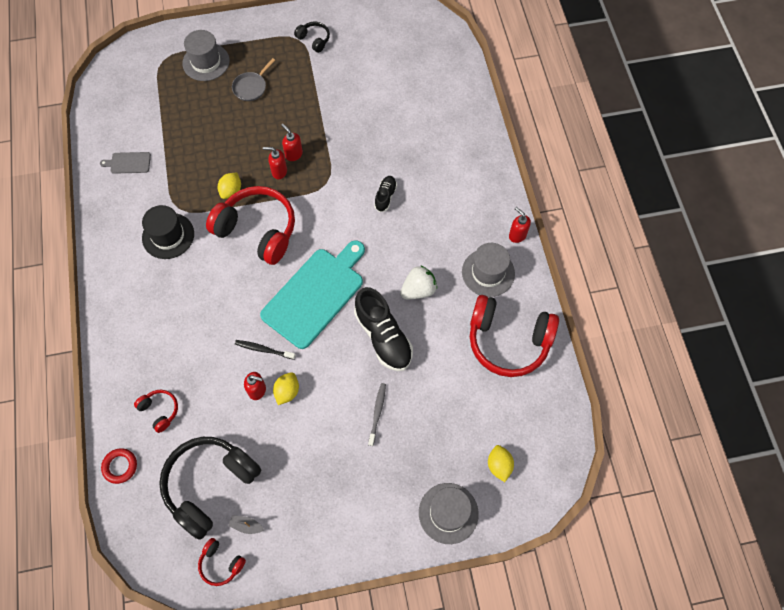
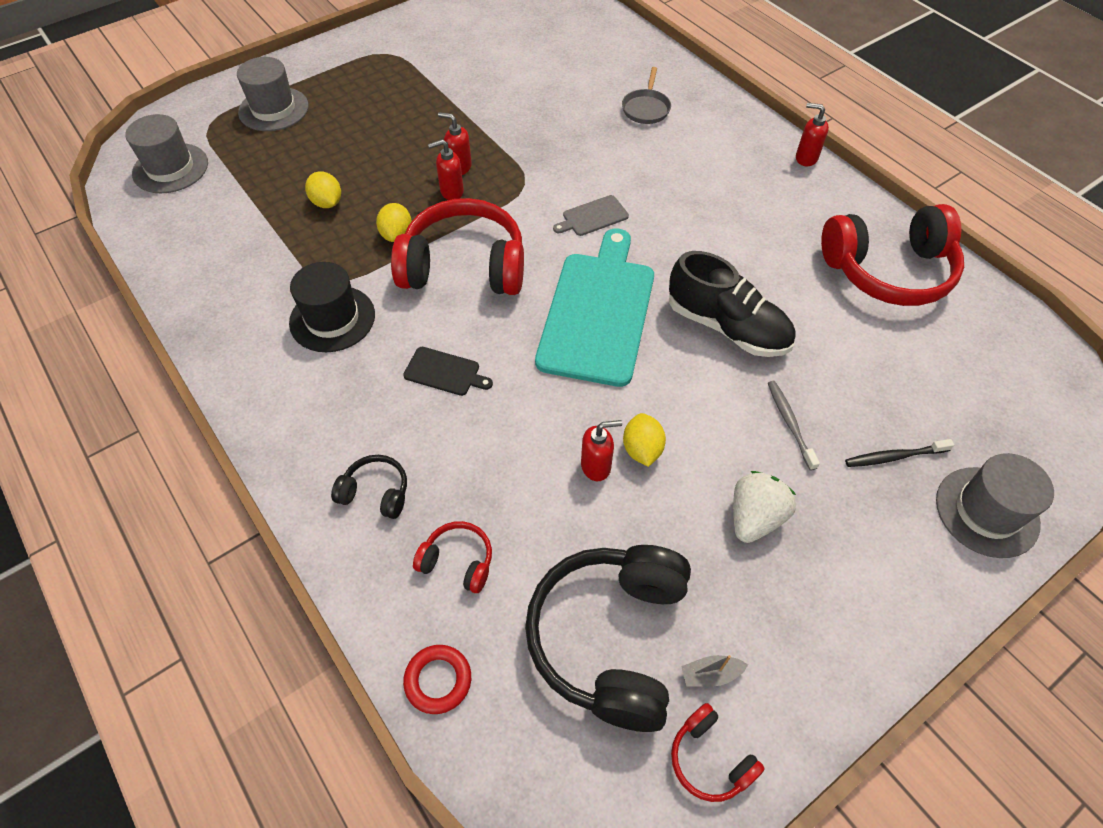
camera: 25 degrees left, 10 degrees down
grey cutting board [100,152,151,174] -> grey cutting board moved to [553,195,629,236]
red headphones [198,538,246,586] -> red headphones turned 45 degrees clockwise [671,703,765,802]
grey pan [232,58,275,101] -> grey pan moved to [622,67,671,124]
black toothbrush [235,340,296,360] -> black toothbrush moved to [845,439,954,467]
black headphones [294,22,330,53] -> black headphones moved to [331,455,407,519]
black shoe [374,176,397,212] -> none
white strawberry [400,265,437,299] -> white strawberry moved to [733,471,796,543]
grey hat [462,243,515,297] -> grey hat moved to [125,114,208,193]
yellow lemon [488,445,514,482] -> yellow lemon moved to [305,171,341,208]
none -> black cutting board [403,347,493,396]

